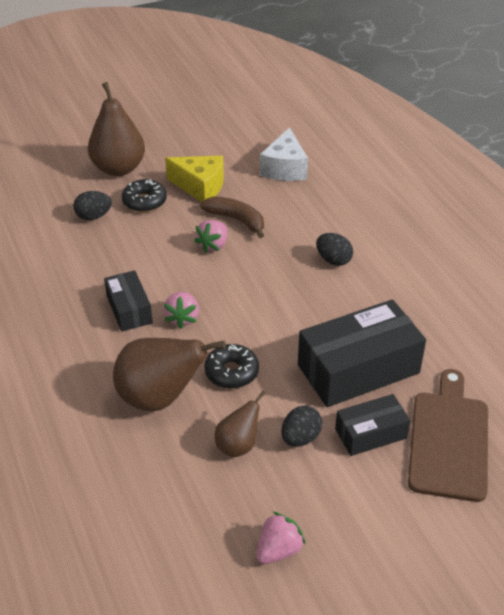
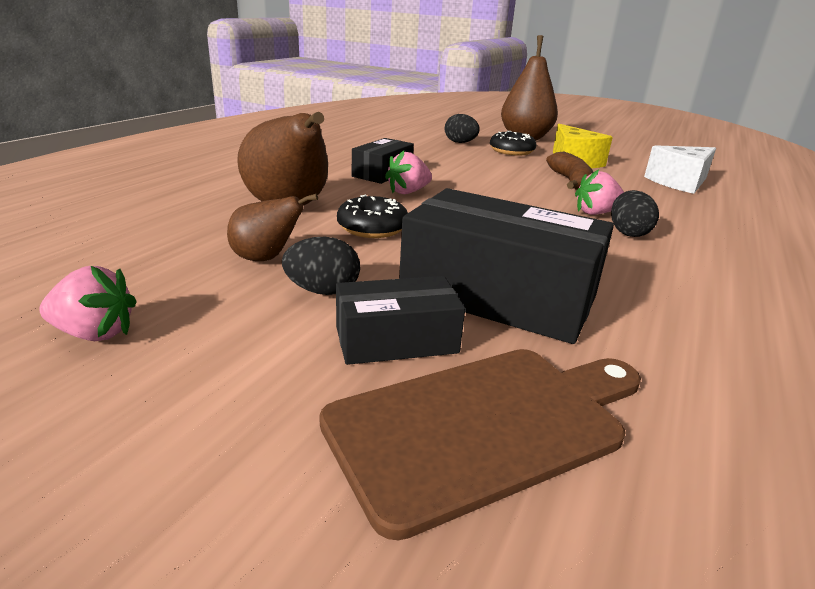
camera: 50 degrees right, 15 degrees down
pink strawberry [194,220,227,253] -> pink strawberry moved to [575,169,624,215]
black box [335,394,410,456] -> black box turned 45 degrees counterclockwise [336,276,465,365]

